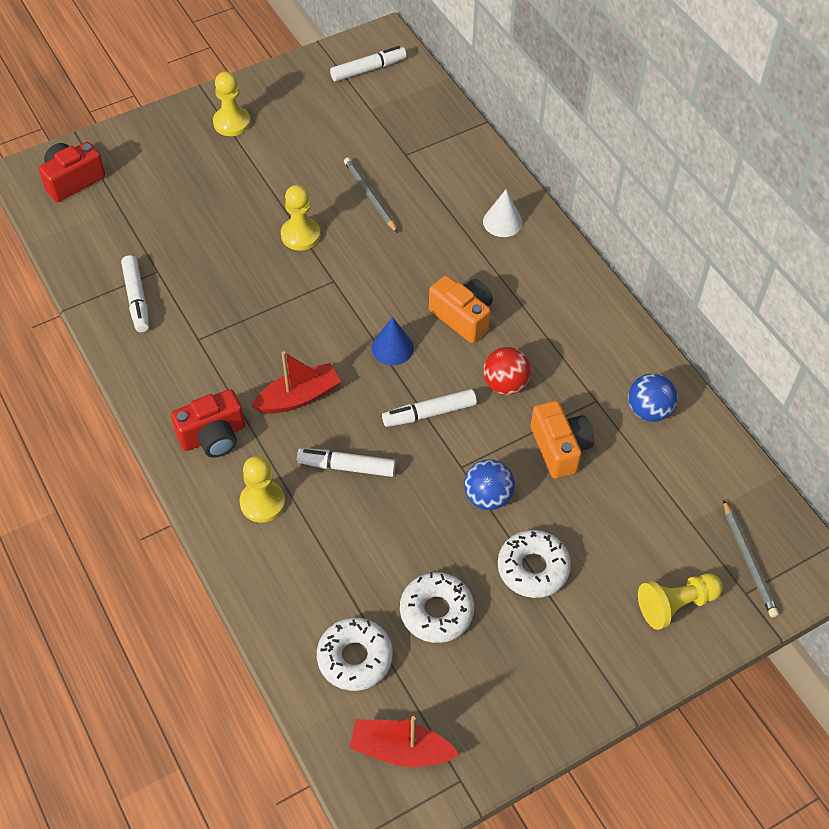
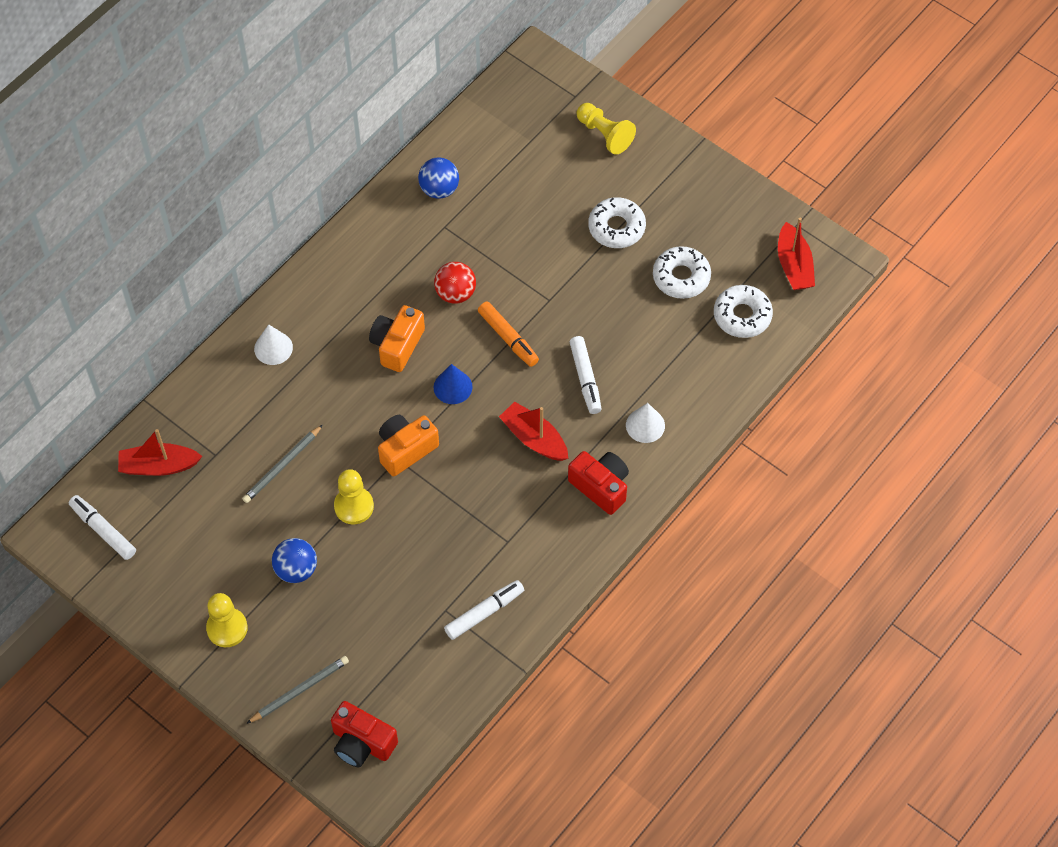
camera: 110 degrees left, 5 degrees up
yellow pawn [240,456,285,523] -> white cone [626,403,665,443]
white marker [382,389,477,427] -> orange marker [478,301,539,367]
blue ball [464,459,515,510] -> blue ball moved to [272,538,317,583]
orange camera [531,401,594,479] -> orange camera moved to [378,415,439,476]
grey pencil [723,499,779,617] -> grey pencil moved to [246,656,349,724]
none -> red boat [118,429,202,476]

